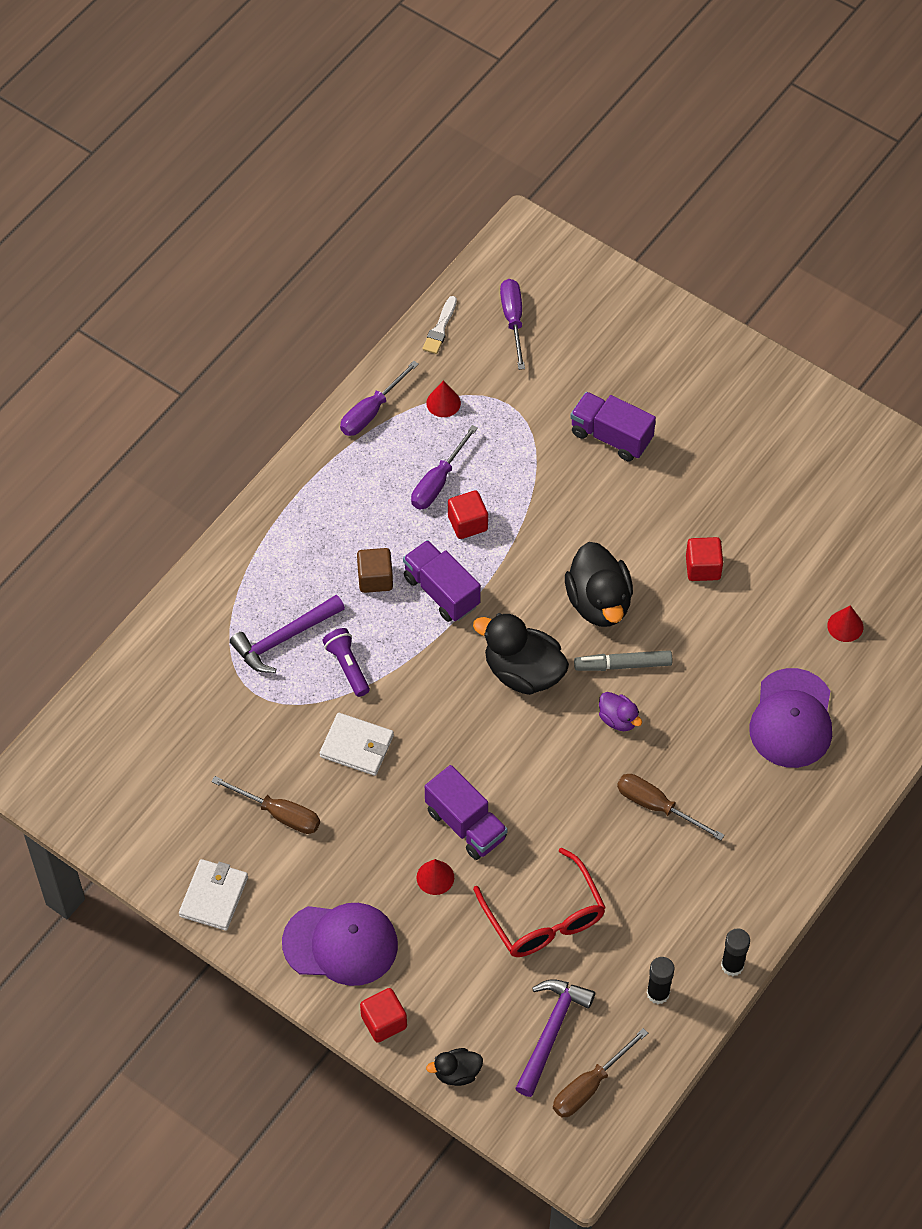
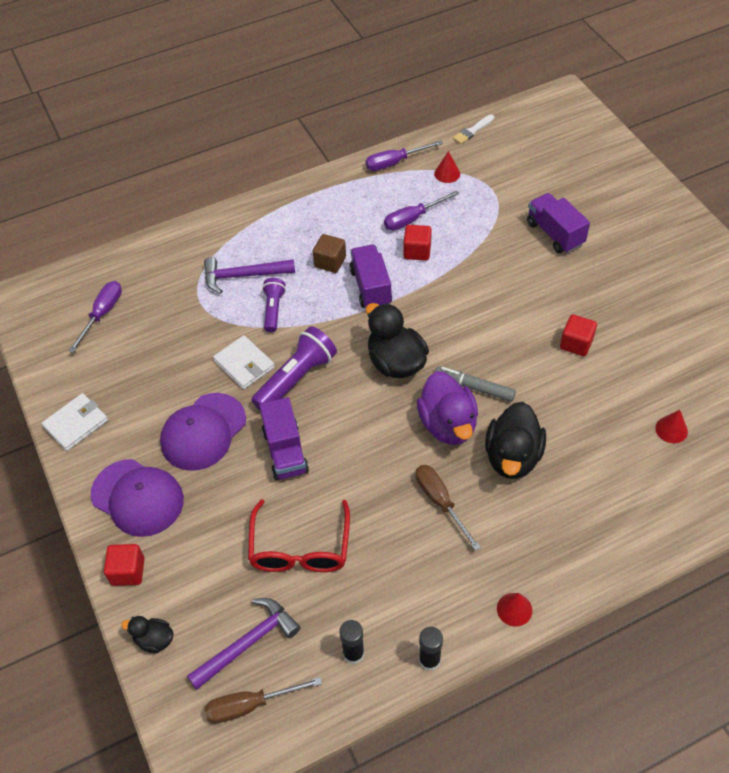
camera: 30 degrees right, 5 degrees down
brown screwdriver [211,776,320,834] -> none
red cone [416,859,454,895] -> red cone moved to [497,593,532,627]
purple screwdriver [500,279,525,370] -> purple screwdriver moved to [69,281,122,353]
black duck [565,542,633,627] -> black duck moved to [485,402,546,479]
purple duck [599,692,642,731] -> purple duck [417,371,478,445], size x1.95
purple cap [749,668,832,768] -> purple cap moved to [160,393,246,471]
none -> purple flashlight [251,326,337,410]

